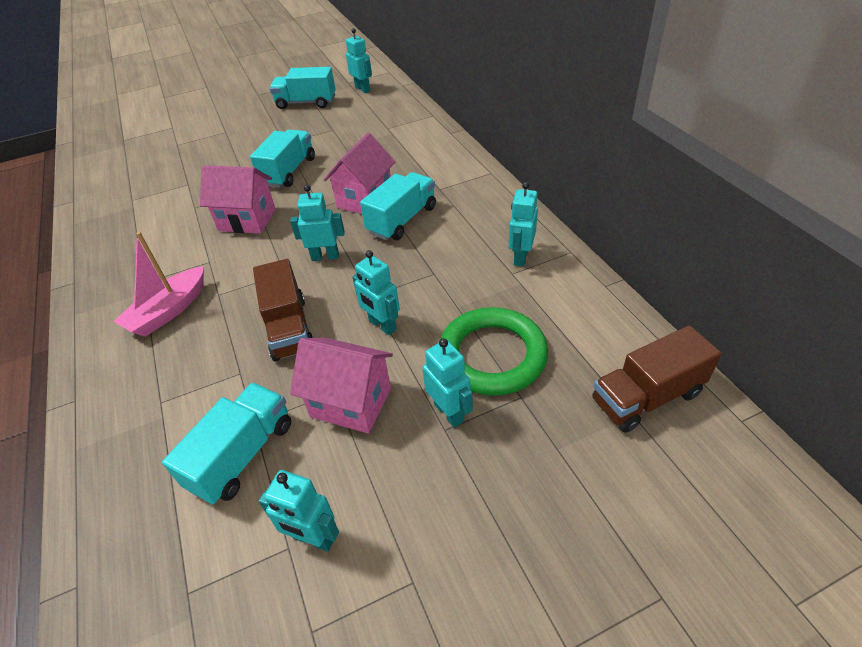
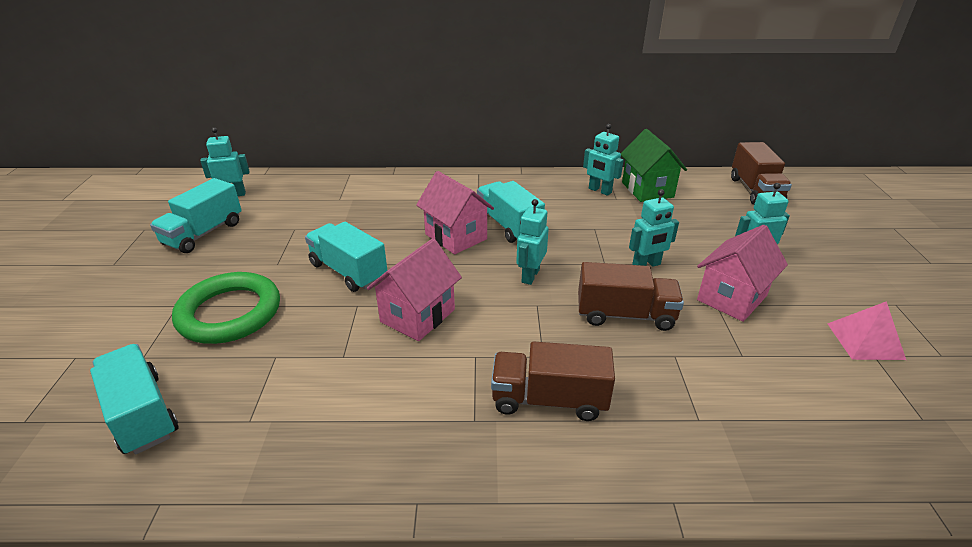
camera: 70 degrees left, 10 degrees down
pink boat [114,232,204,337] -> brown truck [491,341,615,421]
turquoise truck [162,383,291,505] -> turquoise truck moved to [90,344,178,455]
turquoise robot [259,470,339,552] -> pink pyramid [828,301,906,360]
green ring [440,307,548,395] -> green ring moved to [172,272,280,344]
none -> green house [621,129,687,202]

